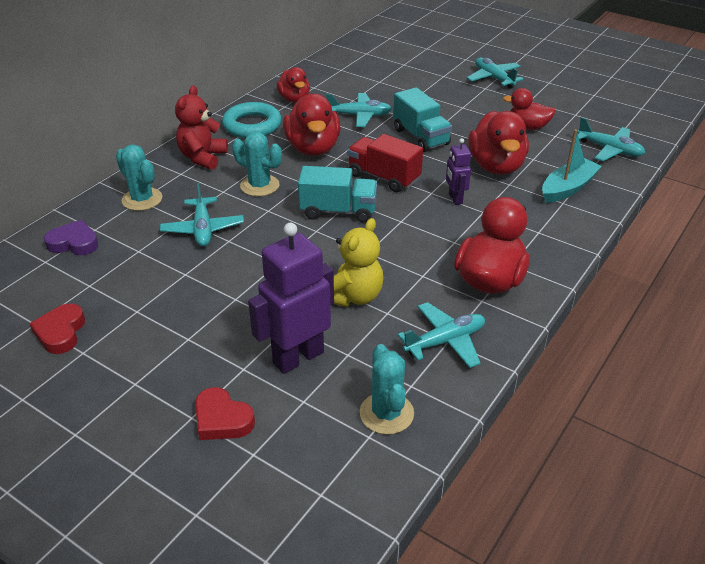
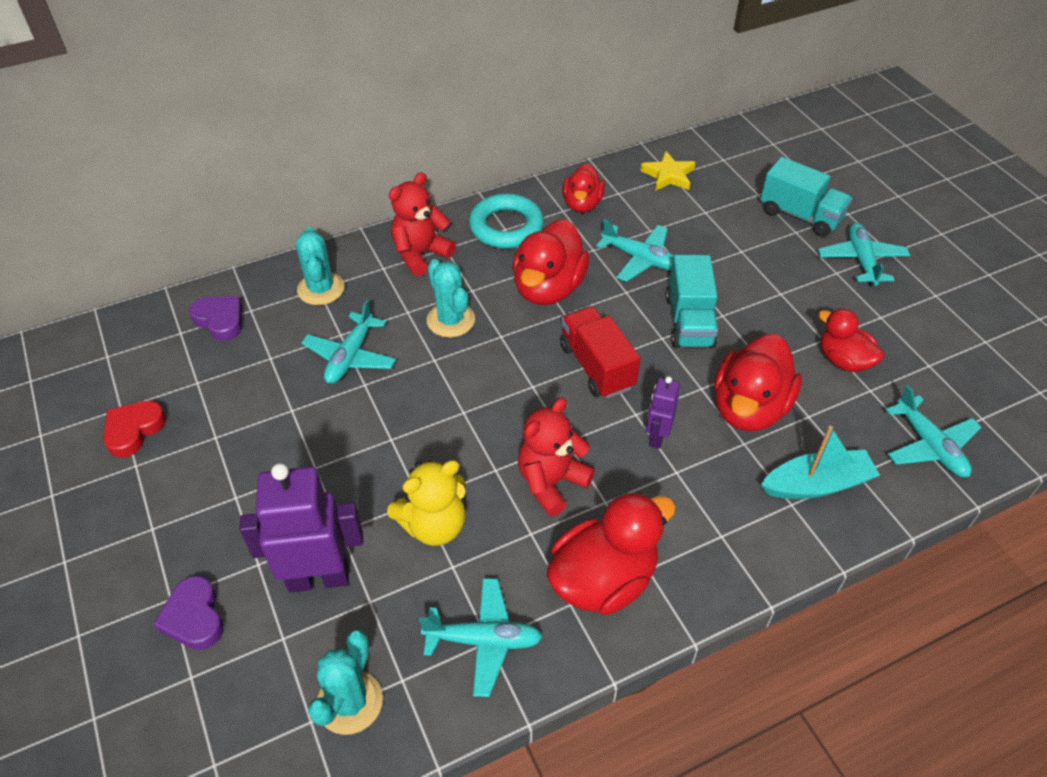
camera: 30 degrees right, 10 degrees up
red heart [195,387,255,440] -> purple heart [153,576,224,650]
turquoise truck [298,166,377,223] -> turquoise truck moved to [760,157,853,237]
none -> red teddy bear [518,398,595,517]
none -> yellow star [640,151,696,191]

